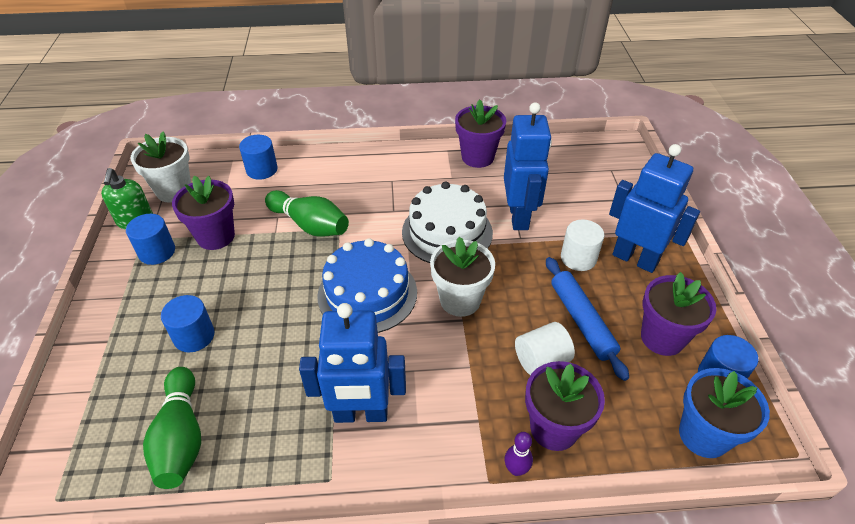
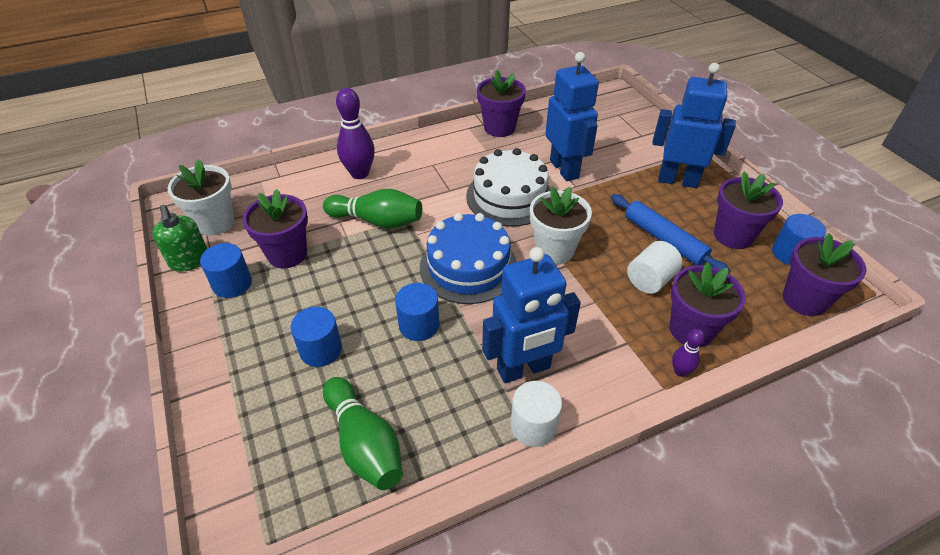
camera: 20 degrees left, 0 degrees up
blue cylinder [239,135,278,180] -> blue cylinder moved to [395,283,439,341]
white cylinder [561,220,604,271] -> white cylinder moved to [510,381,562,447]
blue flower pot [679,368,770,458] -> purple flower pot [783,233,866,316]
none -> purple bowling pin [336,88,375,179]

